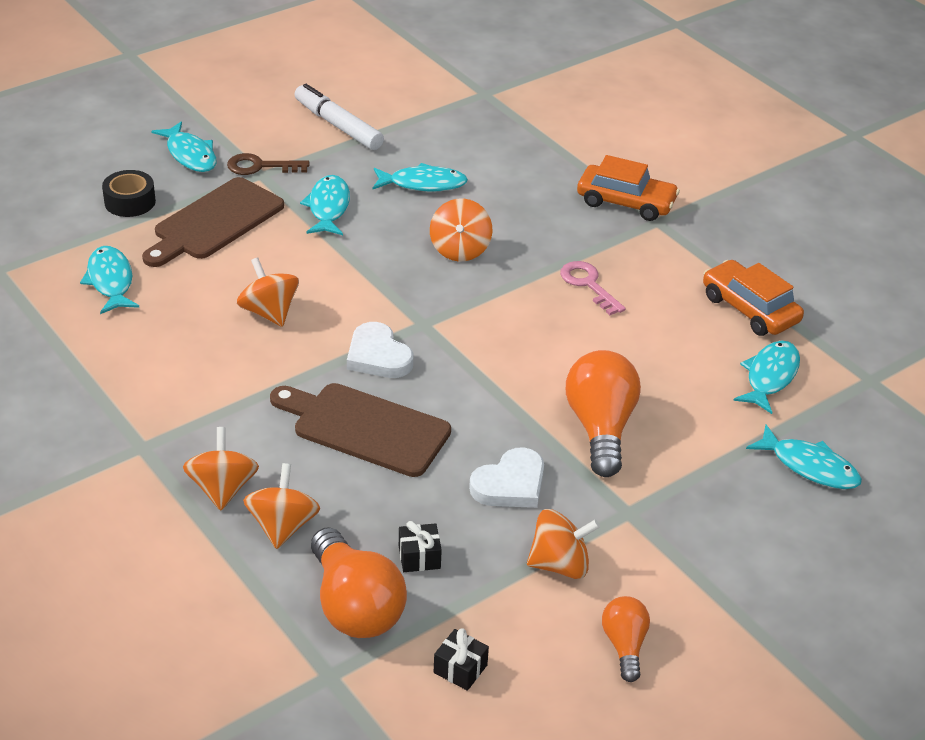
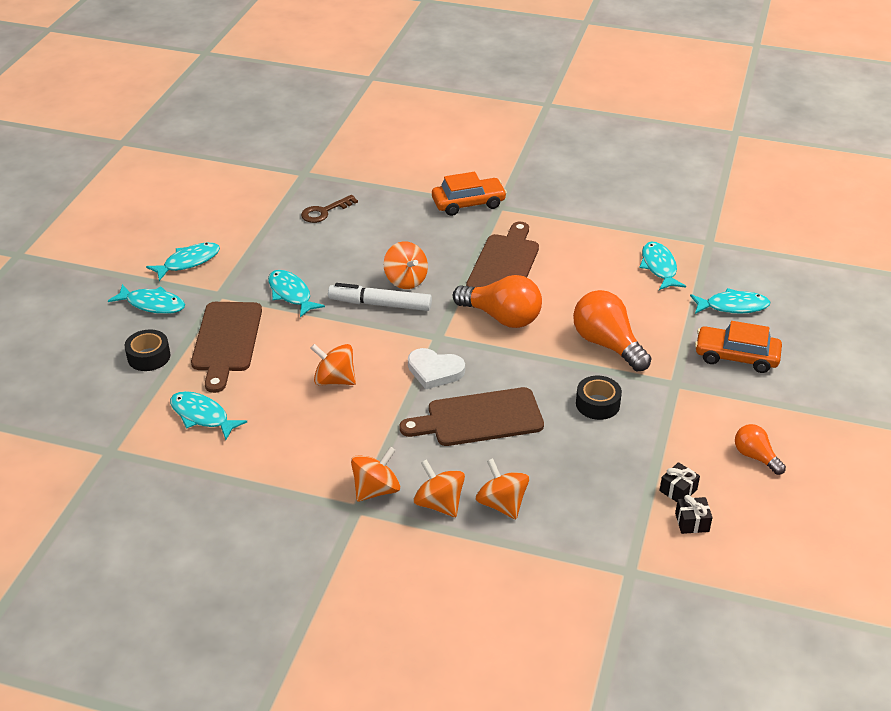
camera: 35 degrees left, 0 degrees up
brown key [227,153,309,175] -> brown key moved to [301,195,358,223]
white marker [294,84,384,150] -> white marker moved to [328,283,432,311]
orange light bulb [311,527,407,638] -> orange light bulb moved to [453,275,542,328]
turquoise fish [373,163,468,192] -> turquoise fish moved to [146,242,220,281]
black gift [399,521,442,572] -> black gift moved to [660,462,700,502]
white heart [469,447,544,508] -> black tape [576,376,622,420]
orange spinning top [527,509,600,579] -> orange spinning top moved to [351,447,400,502]
pink key [560,261,626,315] -> brown cutting board [466,222,539,287]
orange car [703,260,804,336] -> orange car moved to [695,321,782,373]

